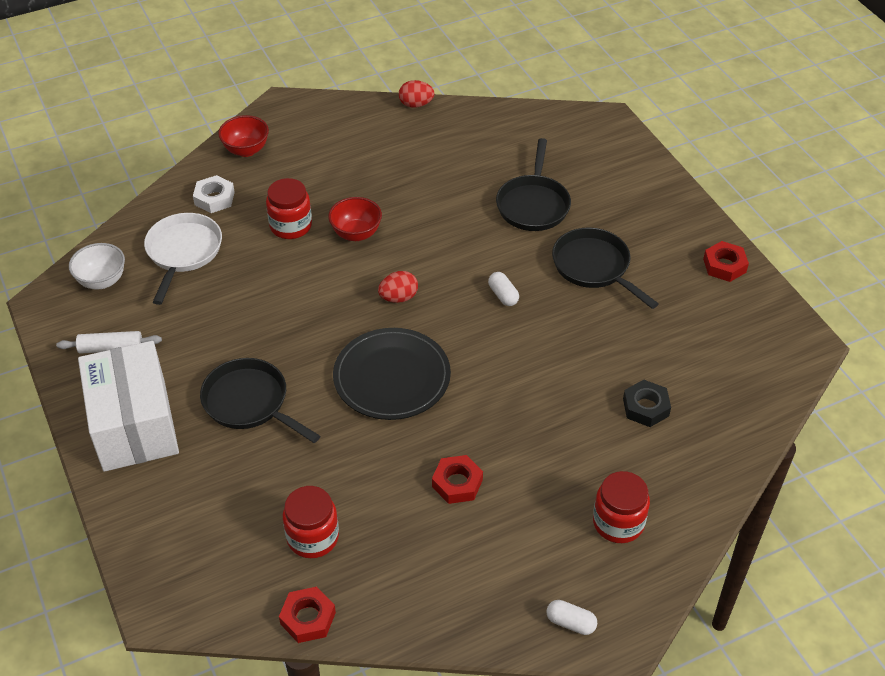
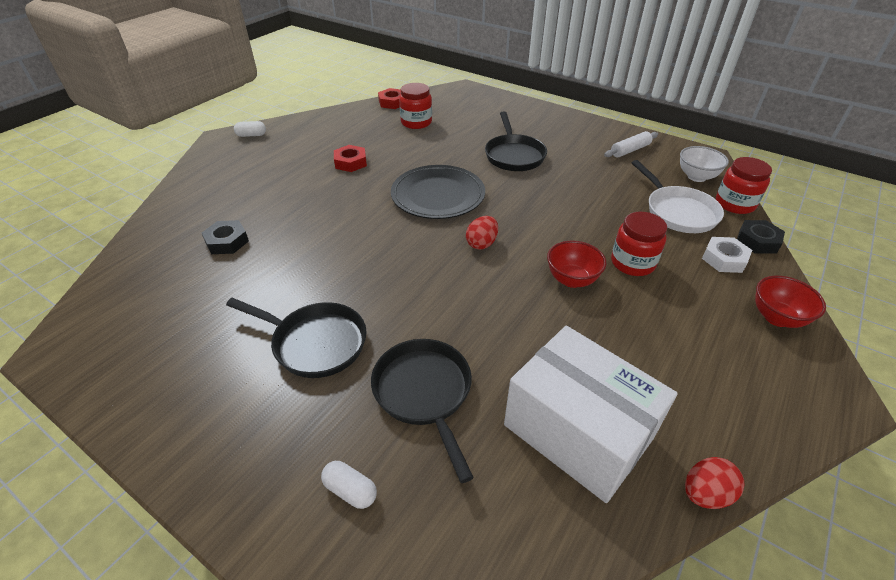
camera: 150 degrees right, 5 degrees down
white box [78,341,179,472] -> white box moved to [504,326,678,503]
black pan [200,358,320,443] -> black pan turned 75 degrees clockwise [485,111,547,171]
white capsule [488,272,519,306] -> white capsule moved to [321,461,377,509]
red jar [593,471,650,543] -> red jar moved to [716,157,772,214]
red nut [703,241,749,282] -> none
none -> black nut [737,220,785,254]

